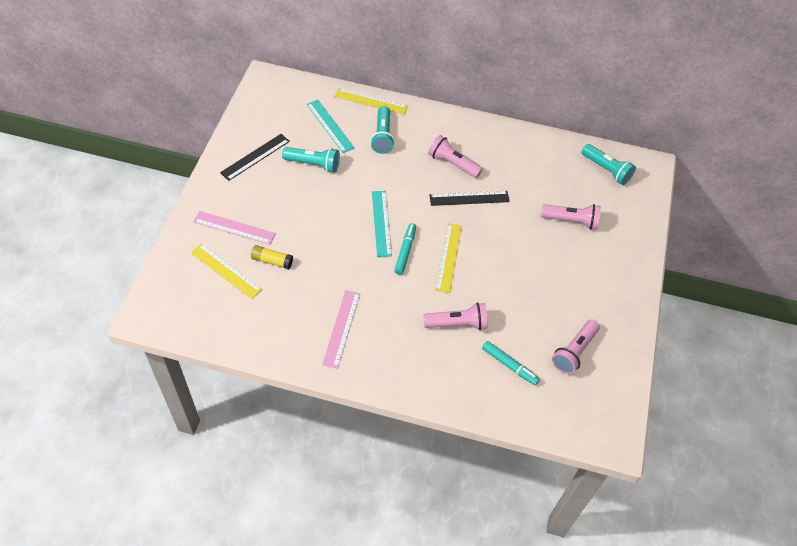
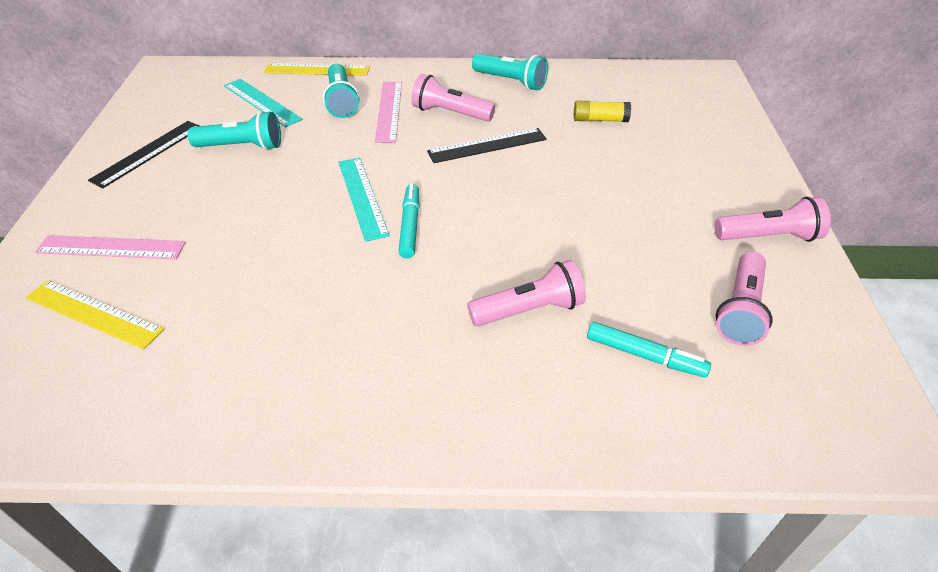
camera: 10 degrees left, 10 degrees down
yellow glue stick [251,245,293,269] -> yellow glue stick moved to [574,101,631,122]
pink ruler [322,290,360,369] -> pink ruler moved to [375,82,402,143]
yellow ruler [435,223,462,293] -> none
pink flashlight [541,204,601,230] -> pink flashlight moved to [715,197,831,242]
turquoise flashlight [582,144,636,185] -> turquoise flashlight moved to [472,54,548,90]

